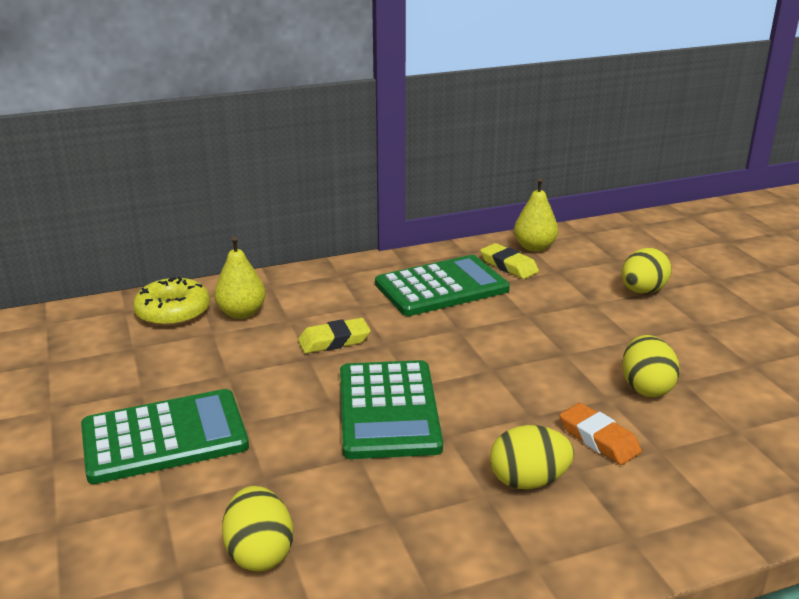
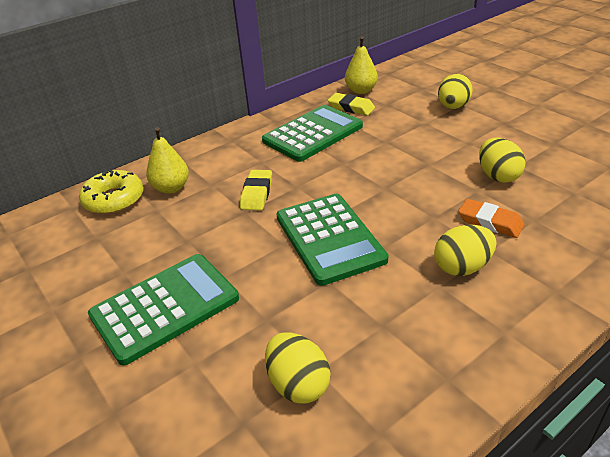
camera: 15 degrees left, 10 degrees up
yellow eraser [298,318,371,353] -> yellow eraser turned 45 degrees counterclockwise [240,170,272,210]

